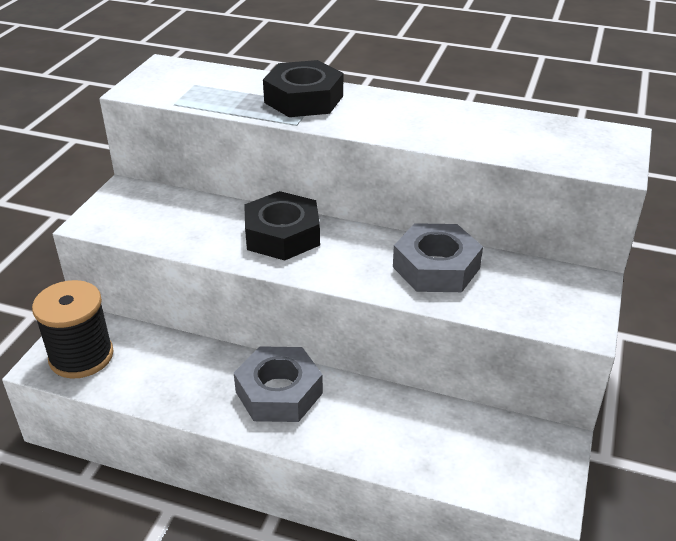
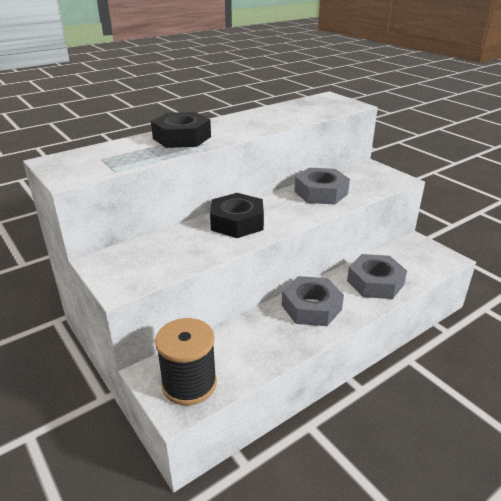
camera: 55 degrees left, 5 degrees down
none -> grey nut [347,254,407,299]

